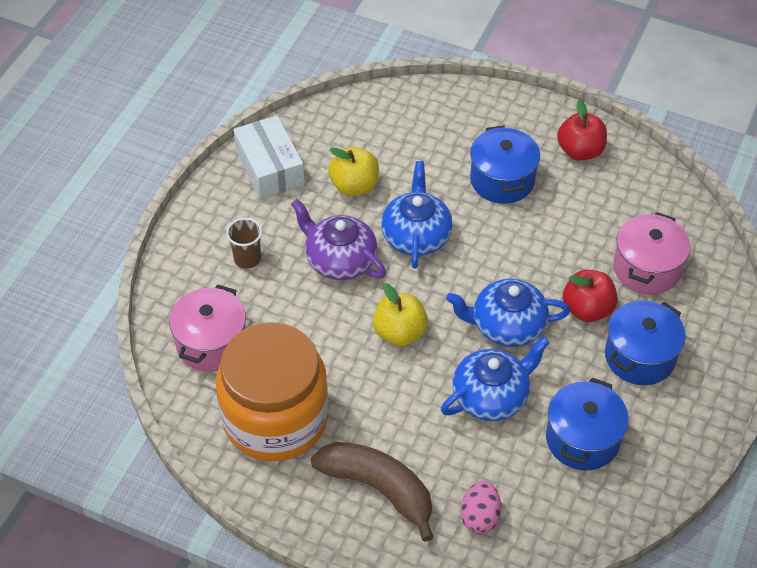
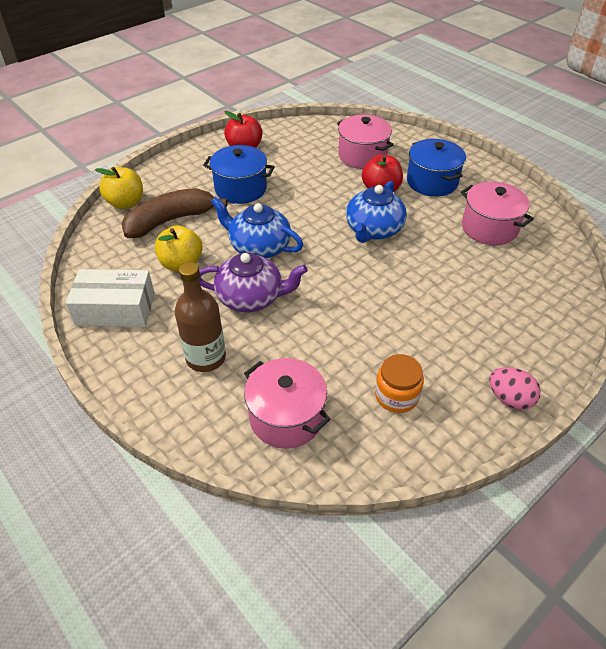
camera: 65 degrees left, 5 degrees down
orange jar [216,322,329,461] -> orange jar [375,354,424,413], size x0.43
brown cup [226,218,262,269] -> brown bottle [175,262,226,372]
purple teapot [291,199,386,280] -> purple teapot turned 150 degrees counterclockwise [199,253,308,312]
brown banana [311,442,433,542] -> brown banana moved to [121,188,228,238]
yellow apple [373,283,428,346] -> yellow apple moved to [95,167,143,209]
blue teapot [441,337,550,421] -> none
pink egg [461,481,501,534] -> pink egg moved to [489,367,541,410]
blue pot [546,378,629,471] -> pink pot [461,181,534,245]

